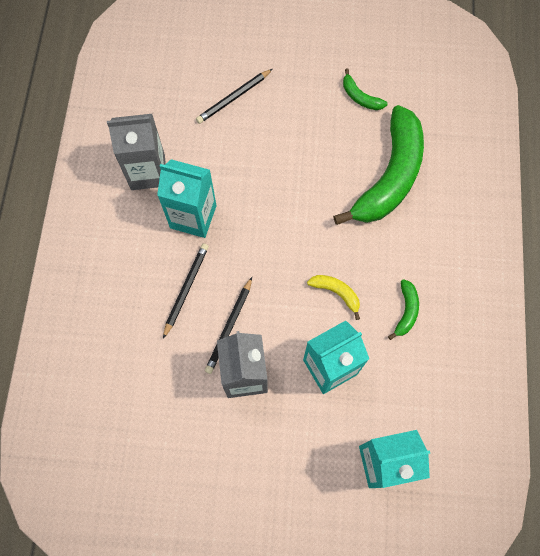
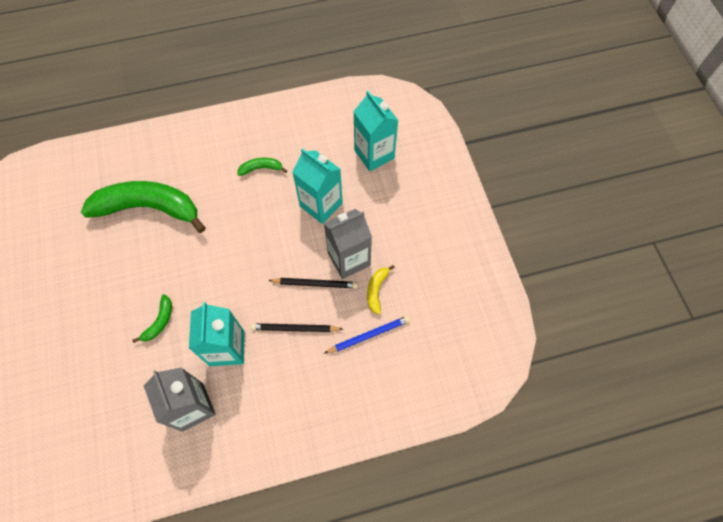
camera: 110 degrees left, 5 degrees down
black pencil [196,69,272,124] -> none
yellow banana [307,275,360,320] -> yellow banana moved to [367,265,395,314]
green banana [343,68,388,110] -> green banana moved to [132,294,172,343]
none -> blue pencil [324,316,410,354]

